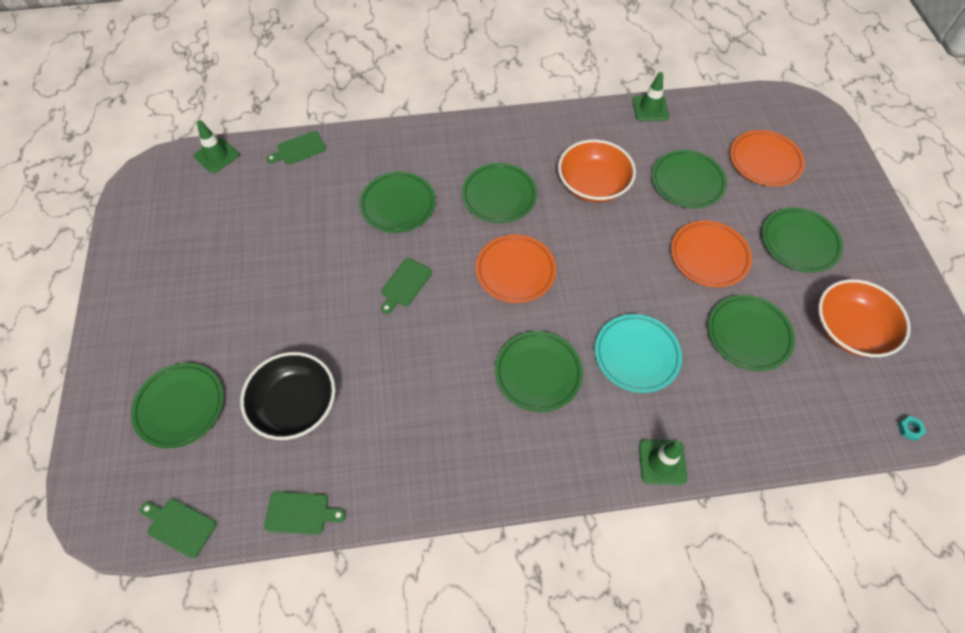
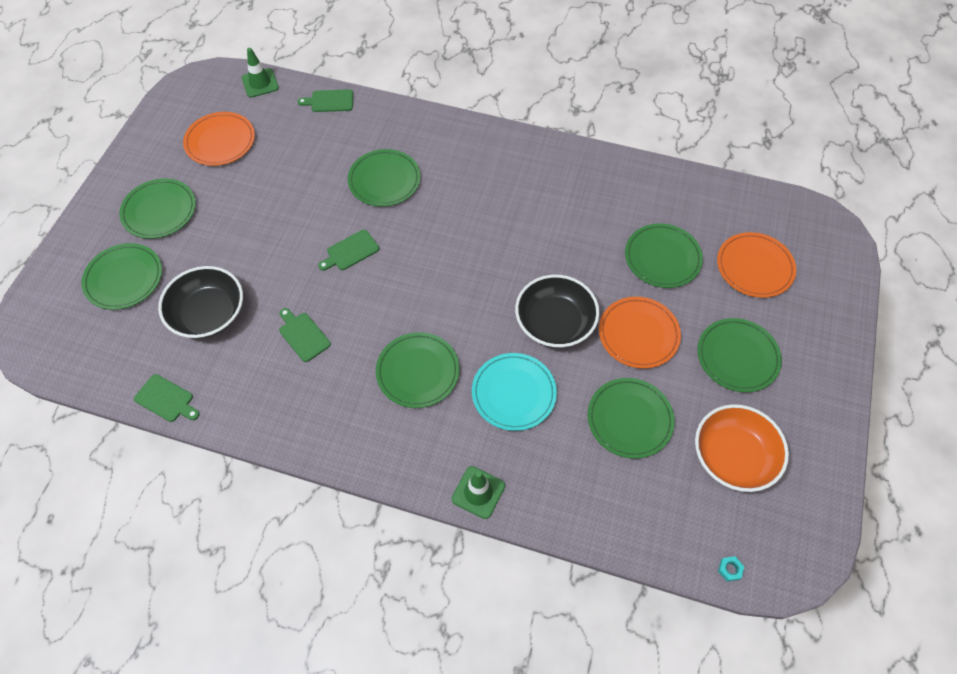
camera: 25 degrees right, 0 degrees up
green cutting board [140,499,216,558] -> green cutting board moved to [279,308,331,362]
green plate [462,163,537,223] -> green plate moved to [119,178,196,239]
orange plate [476,235,556,303] -> orange plate moved to [183,112,255,166]
orange bowl [558,140,636,202] -> none
green traffic cone [632,72,669,121] -> none
none -> black bowl [515,275,599,348]

